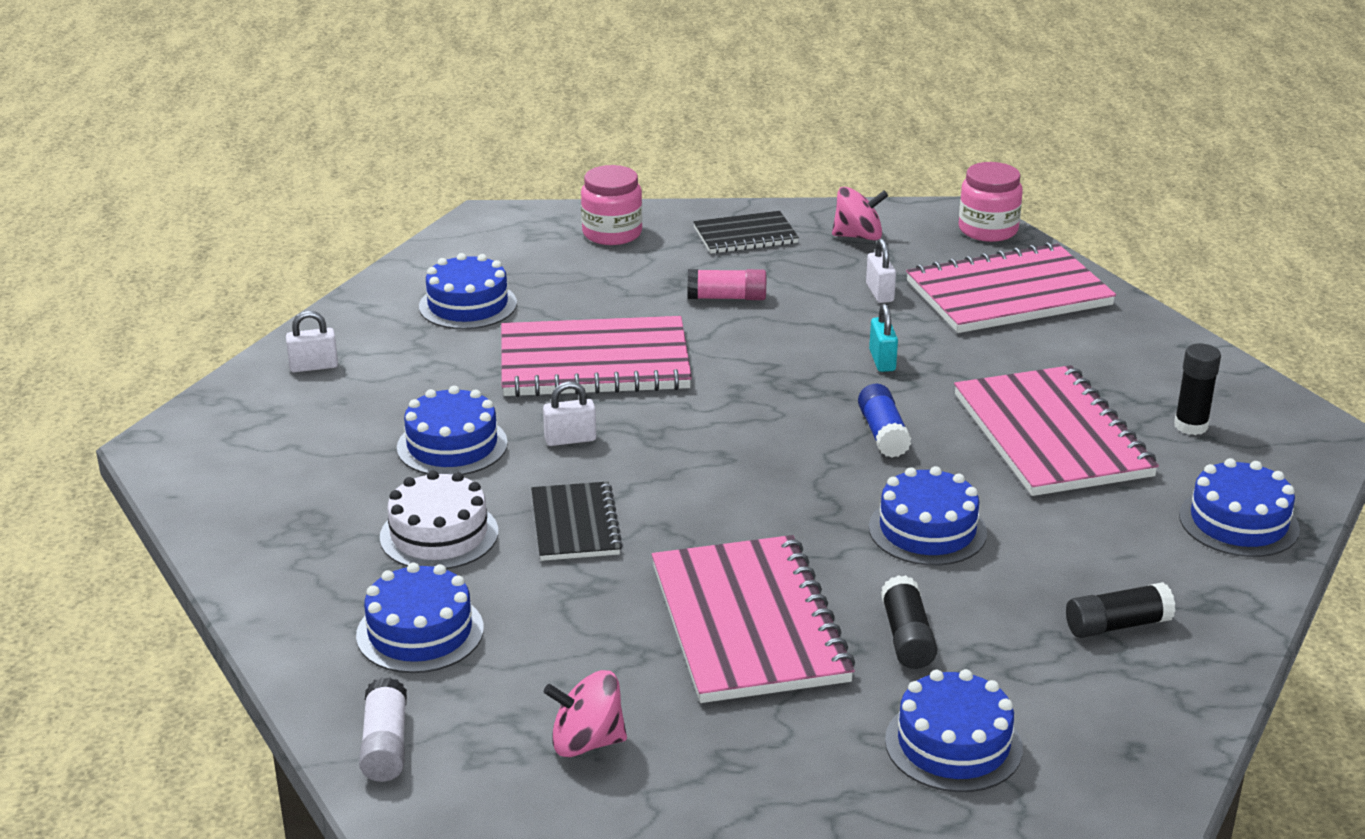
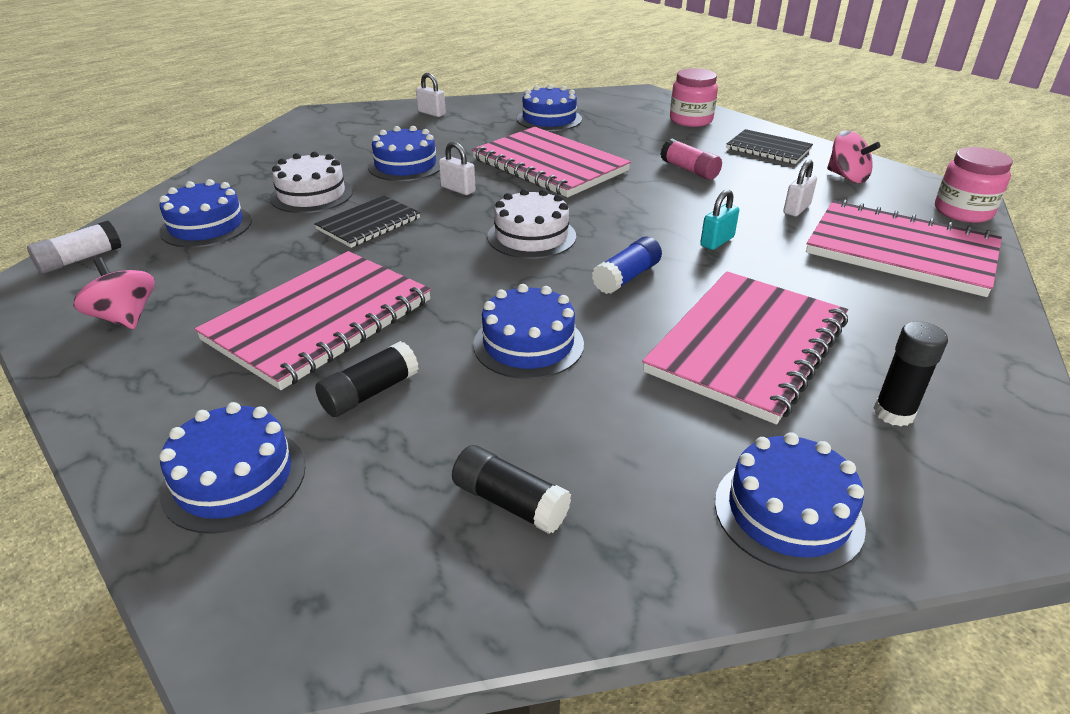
camera: 50 degrees right, 5 degrees up
none -> white cake [487,189,576,259]

